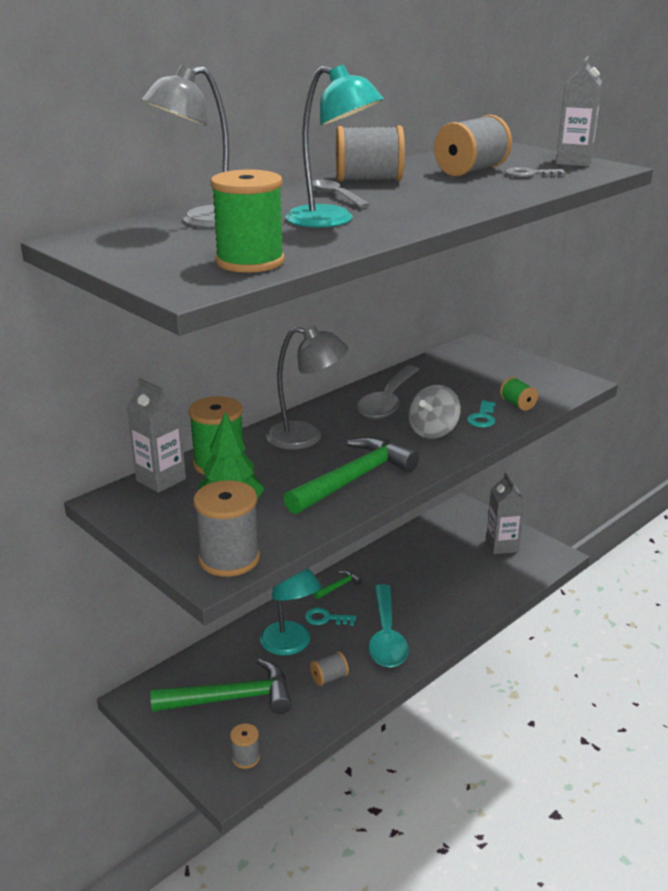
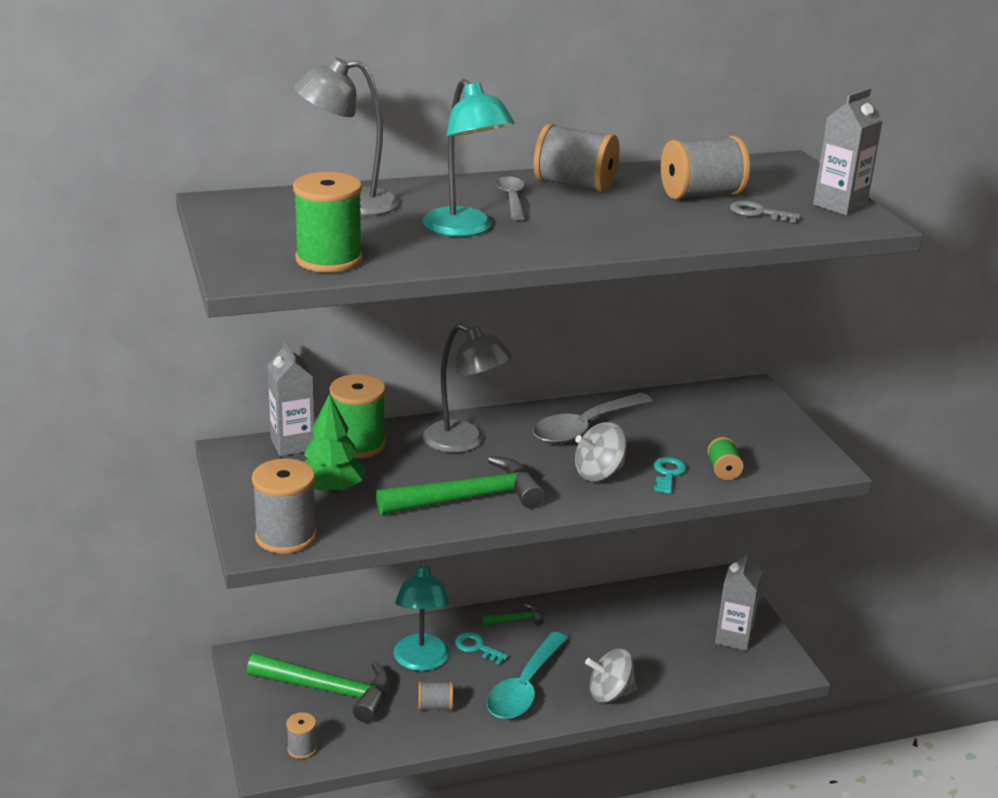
camera: 25 degrees right, 0 degrees up
turquoise key [467,400,496,428] -> turquoise key turned 150 degrees clockwise [654,457,686,494]
none -> grey spinning top [585,649,637,703]

